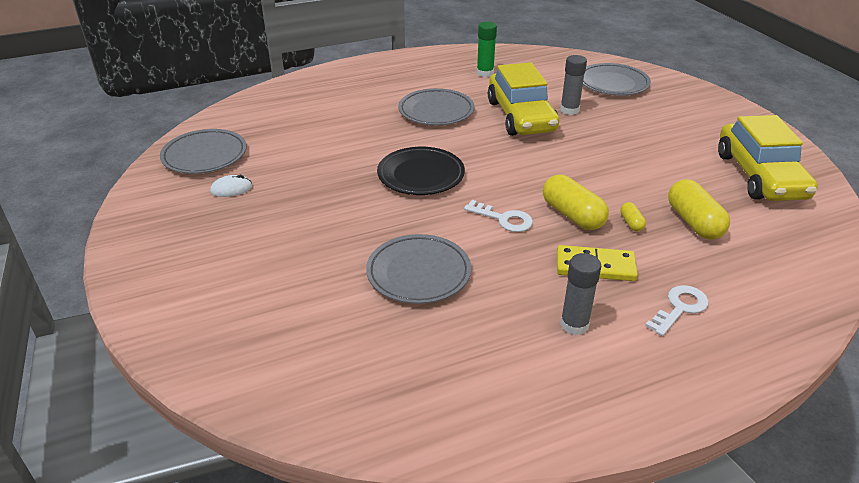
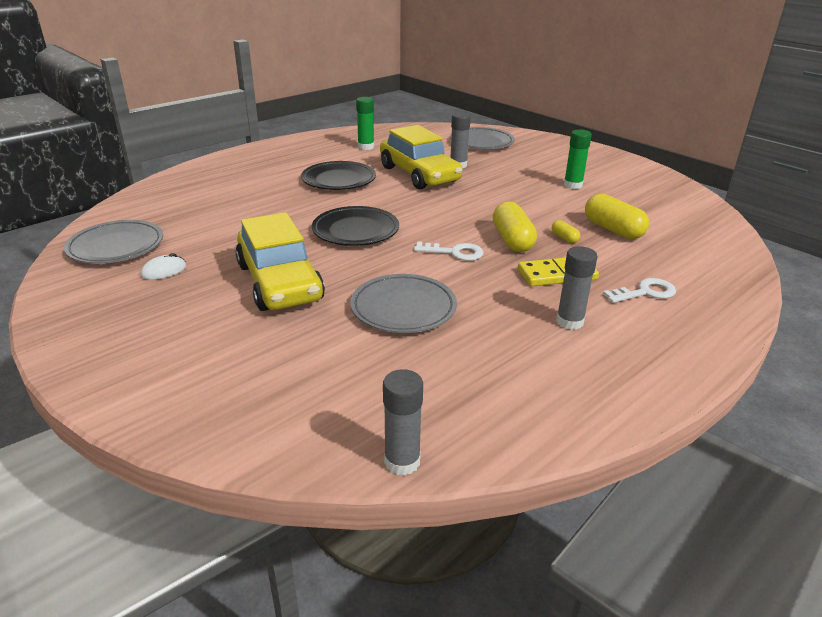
camera: 20 degrees left, 5 degrees down
grey plate [398,88,475,125] -> black plate [301,161,376,190]
yellow capsule [543,175,609,230] -> yellow capsule turned 45 degrees clockwise [493,201,537,252]
white key [645,285,709,336] -> white key turned 45 degrees clockwise [603,278,676,303]
yellow car [718,115,818,201] -> yellow car moved to [236,212,325,311]
none -> grey glue stick [383,369,423,476]
none -> green glue stick [564,129,592,189]

